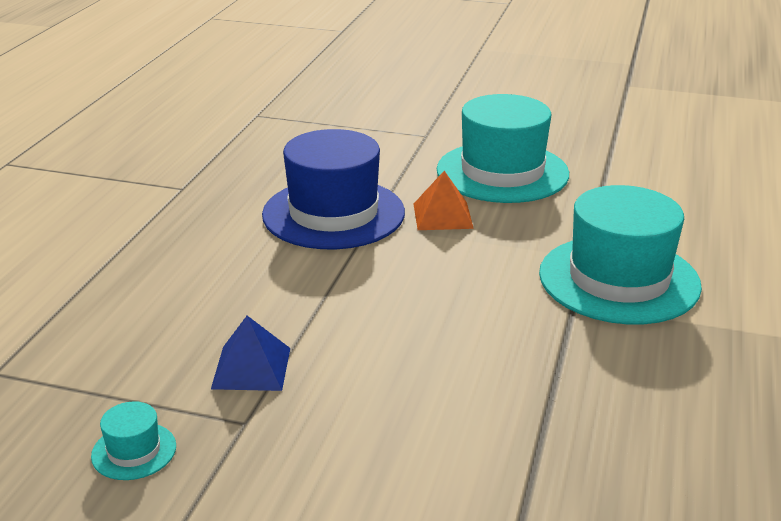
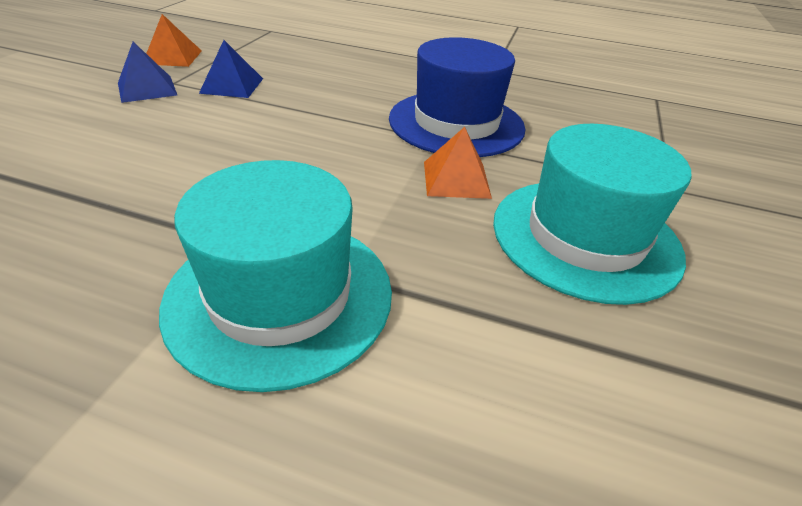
camera: 90 degrees right, 10 degrees up
turquoise hat [91,401,176,480] -> orange pyramid [146,14,202,67]
none -> blue pyramid [118,42,177,103]

